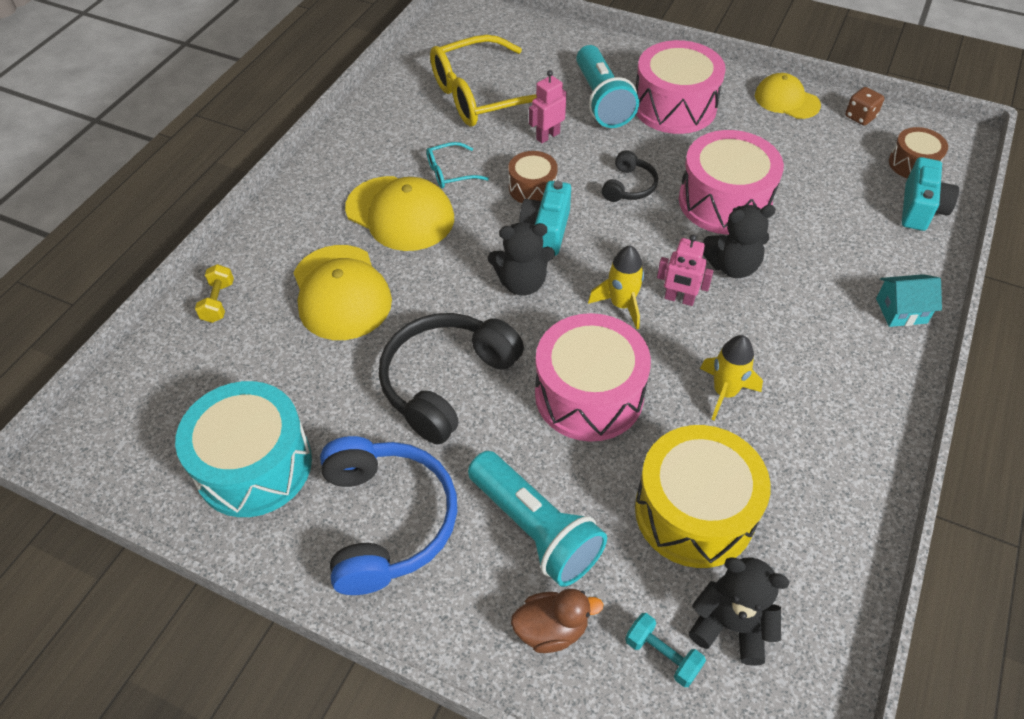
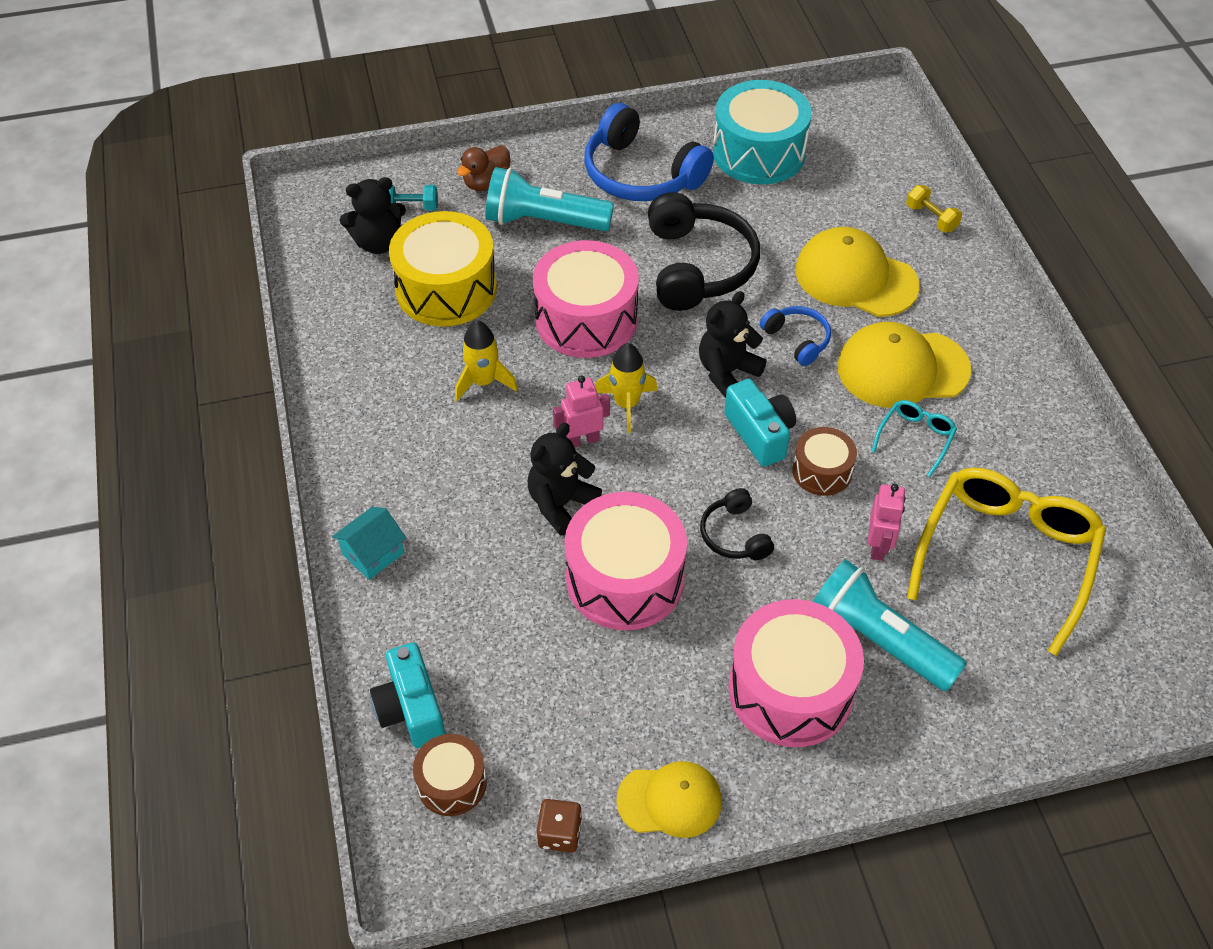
camera: 140 degrees right, 0 degrees up
none -> blue headphones [760,306,831,366]

